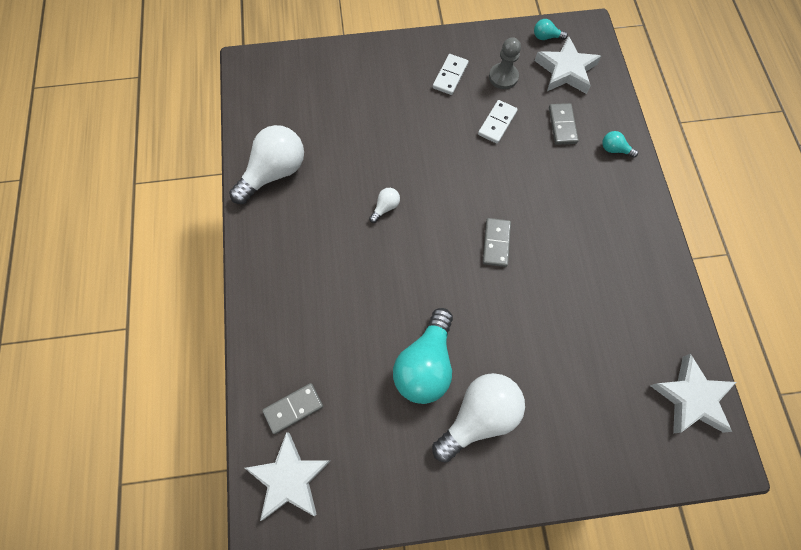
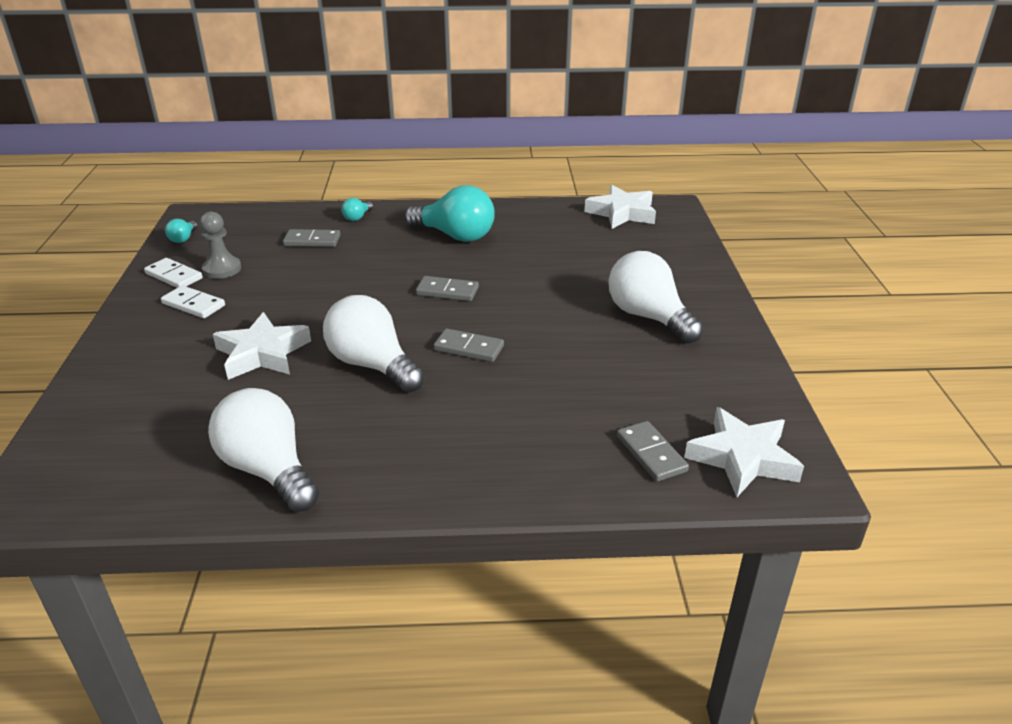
camera: 85 degrees left, 35 degrees down
white light bulb [369,188,400,223] -> white light bulb [323,295,425,393], size x2.30
turquoise light bulb [393,308,453,404] -> turquoise light bulb moved to [404,185,495,242]
white domino [478,100,518,144] -> white domino moved to [144,258,203,288]
white star [535,36,601,94] -> white star moved to [213,312,311,380]
none -> grey domino [434,329,504,362]

